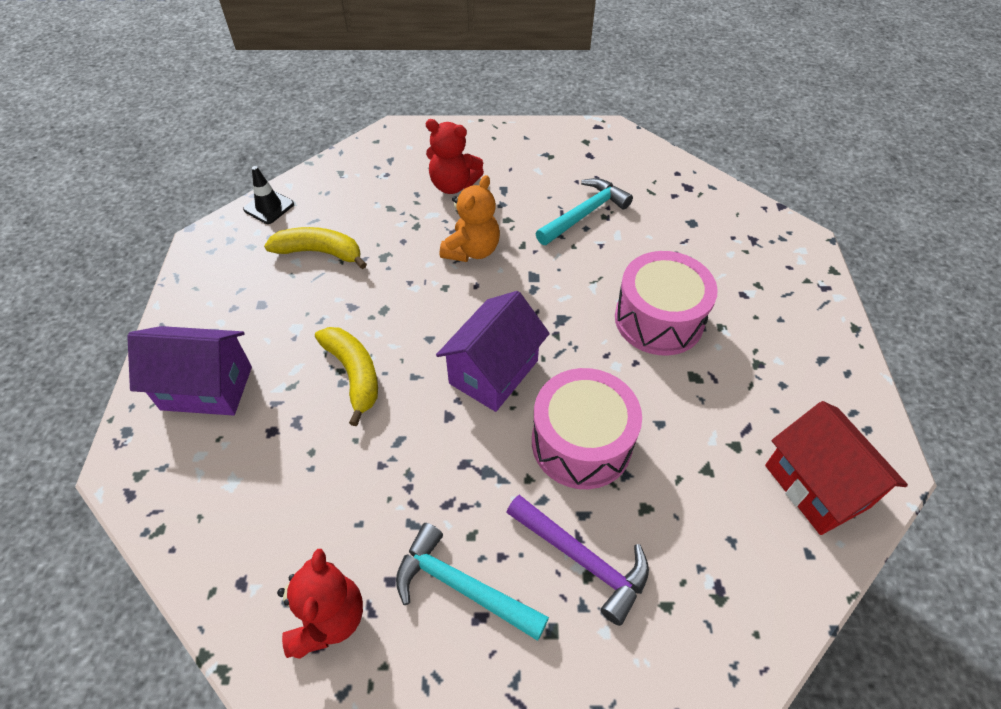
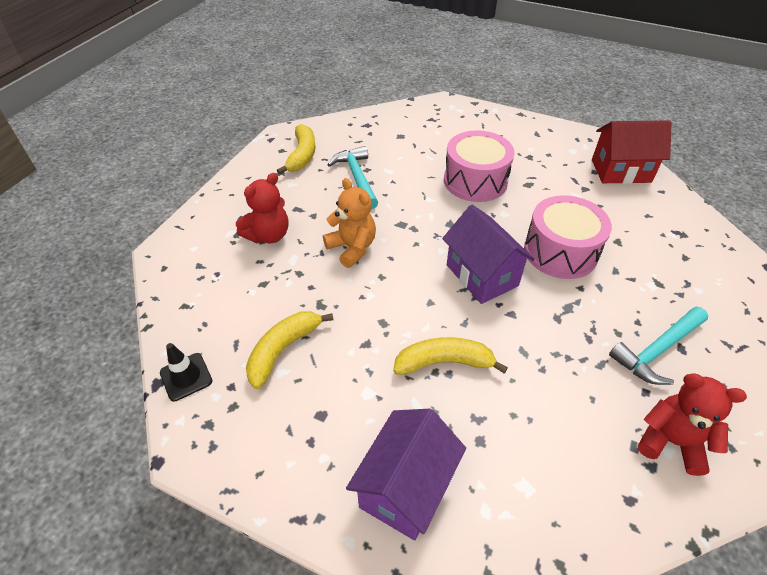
camera: 65 degrees left, 5 degrees down
purple hammer [506,495,649,626] -> none
none -> yellow banana [277,124,315,175]

